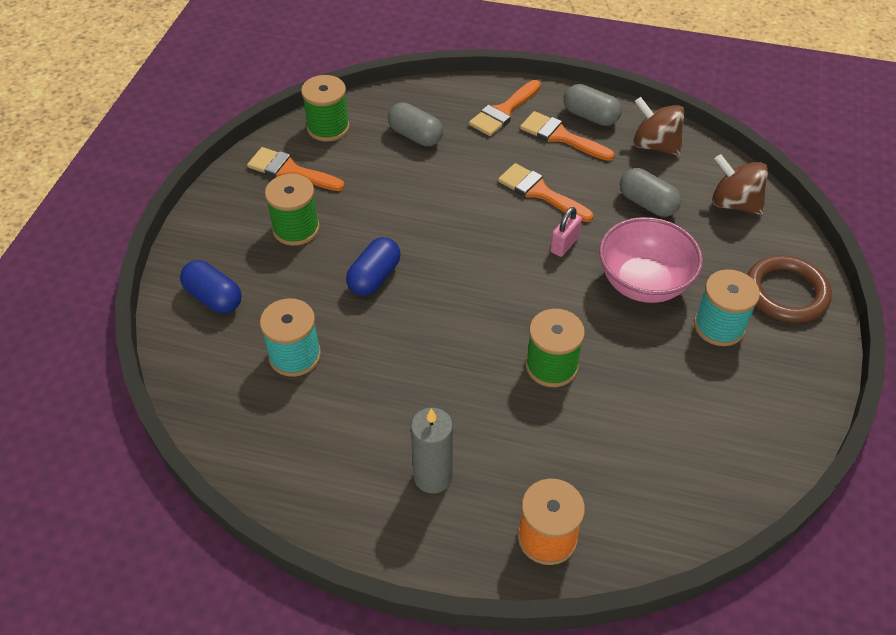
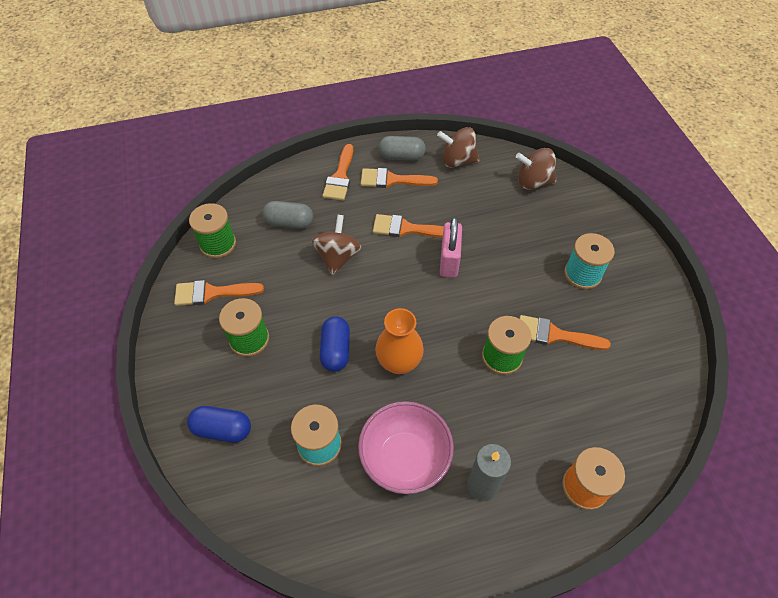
camera: 30 degrees left, 5 degrees up
pink padlock [550,207,582,257] -> pink padlock [440,217,462,278], size x1.55
pink bowl [599,217,703,303] -> pink bowl moved to [358,401,454,494]
grey capsule [620,168,682,217] -> none
brown ring [747,255,832,323] -> none
none -> brown spinning top [312,215,361,275]
none -> orange vase [375,308,424,374]
none -> orange brush [519,315,611,350]

